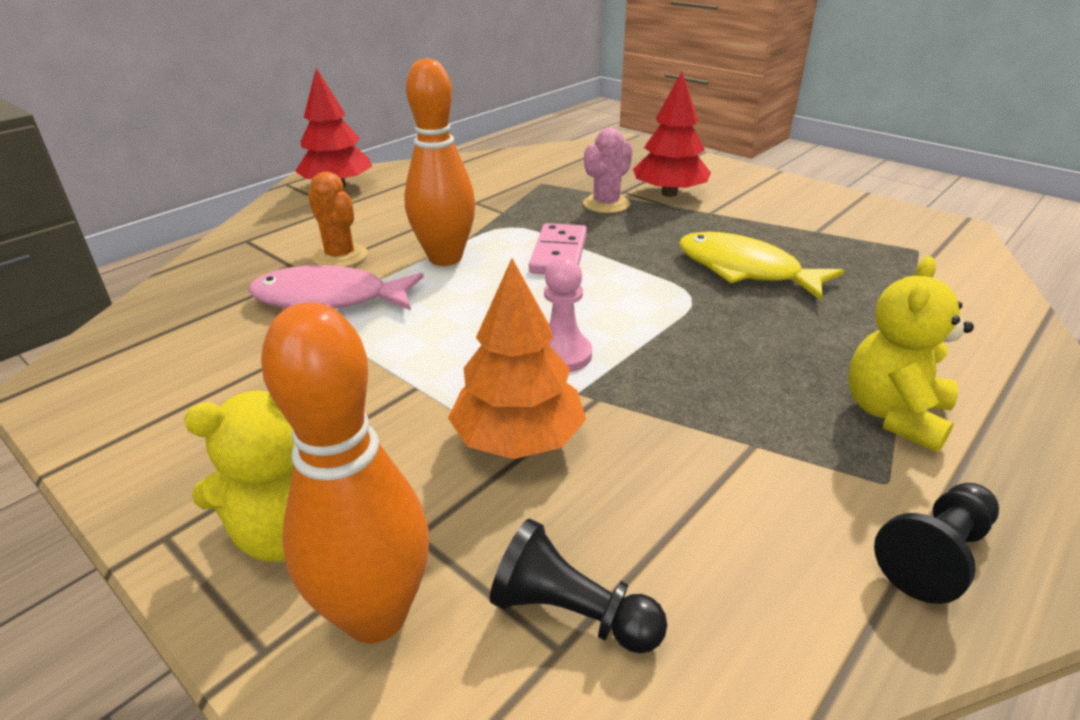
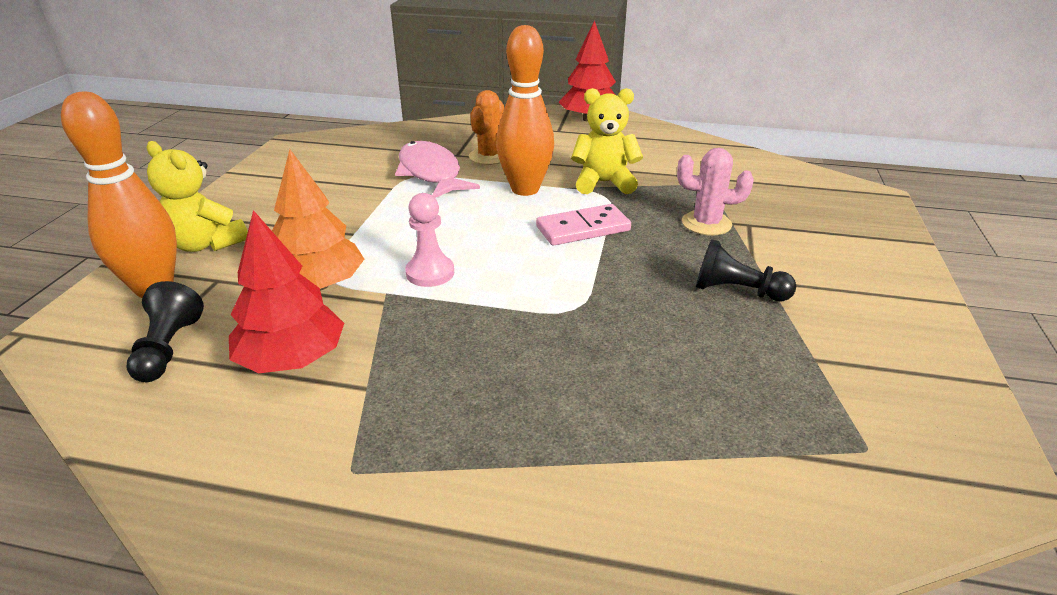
camera: 60 degrees right, 0 degrees up
red tree [633,72,711,197] -> red tree moved to [229,210,344,373]
yellow fish [679,232,844,301] -> none
yellow teddy bear [848,256,974,453] -> yellow teddy bear moved to [571,88,643,194]
black pawn [874,483,999,604] -> black pawn moved to [696,239,796,301]

